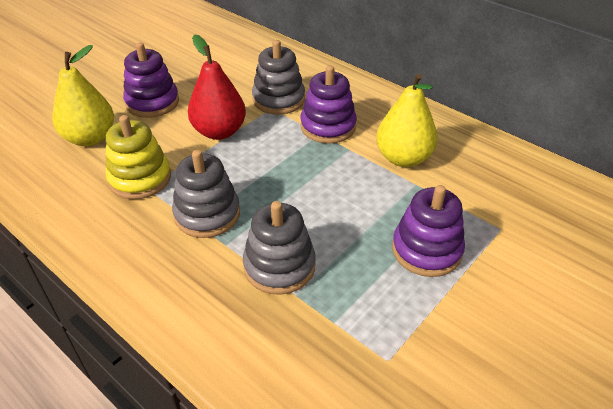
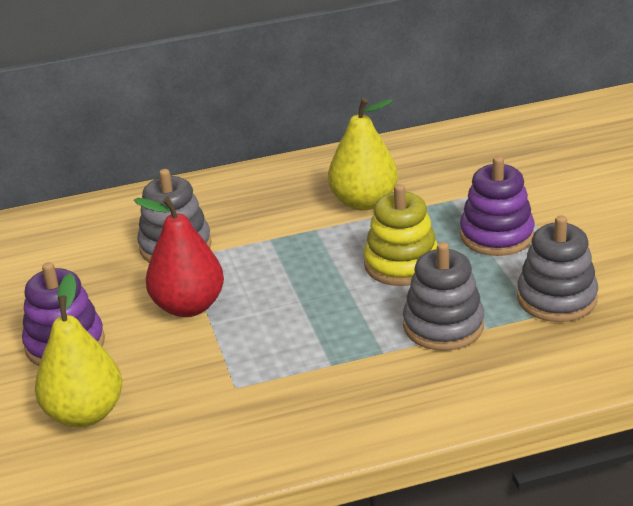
camera: 55 degrees left, 10 degrees down
yellow stacking toy [106,115,171,199] -> yellow stacking toy moved to [364,184,438,286]
grey stacking toy [172,150,240,238] -> grey stacking toy moved to [517,215,598,322]
purple stacking toy [300,65,357,144] -> none

